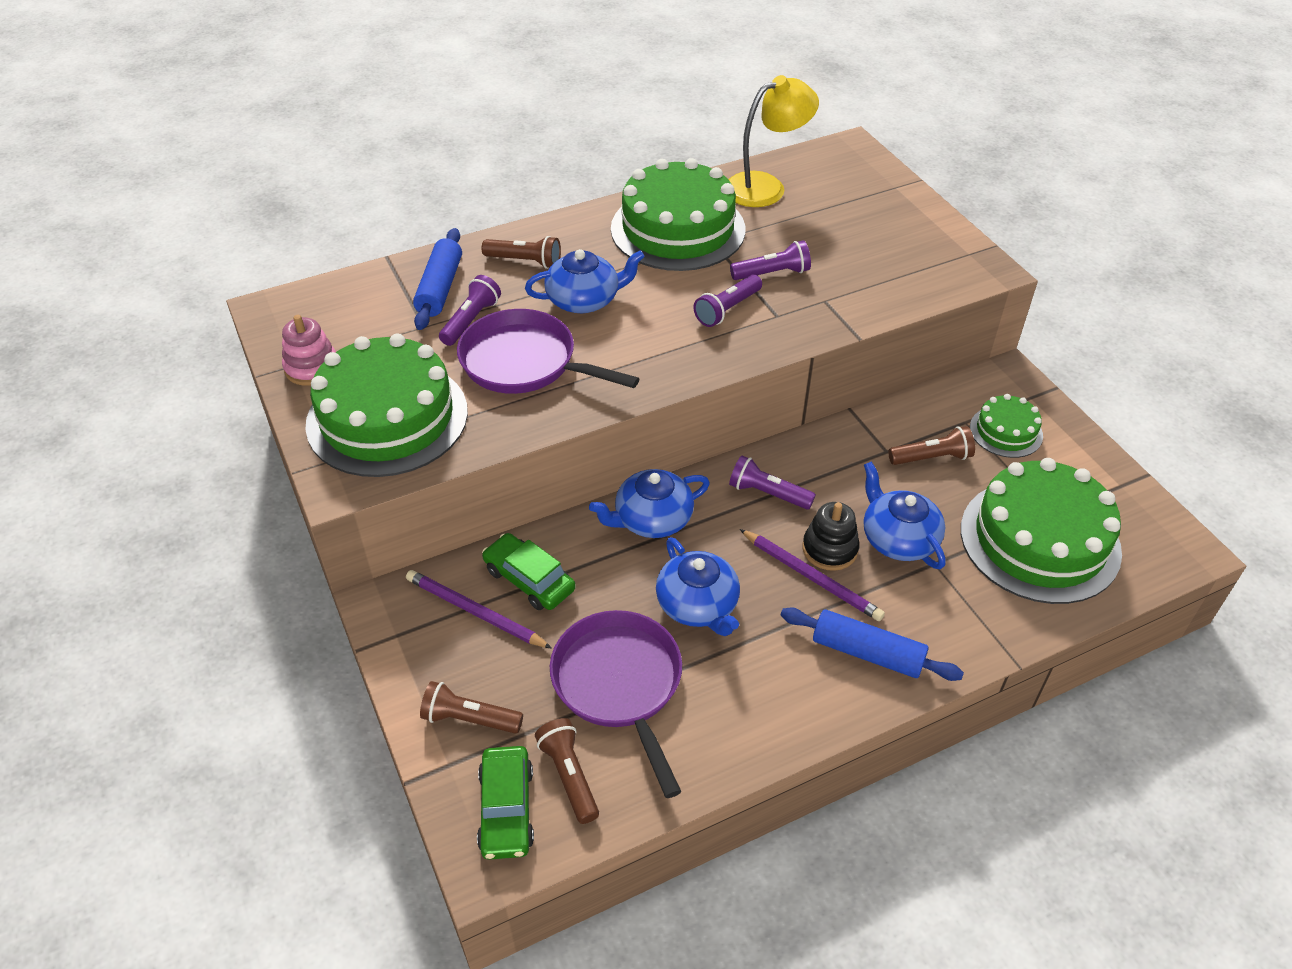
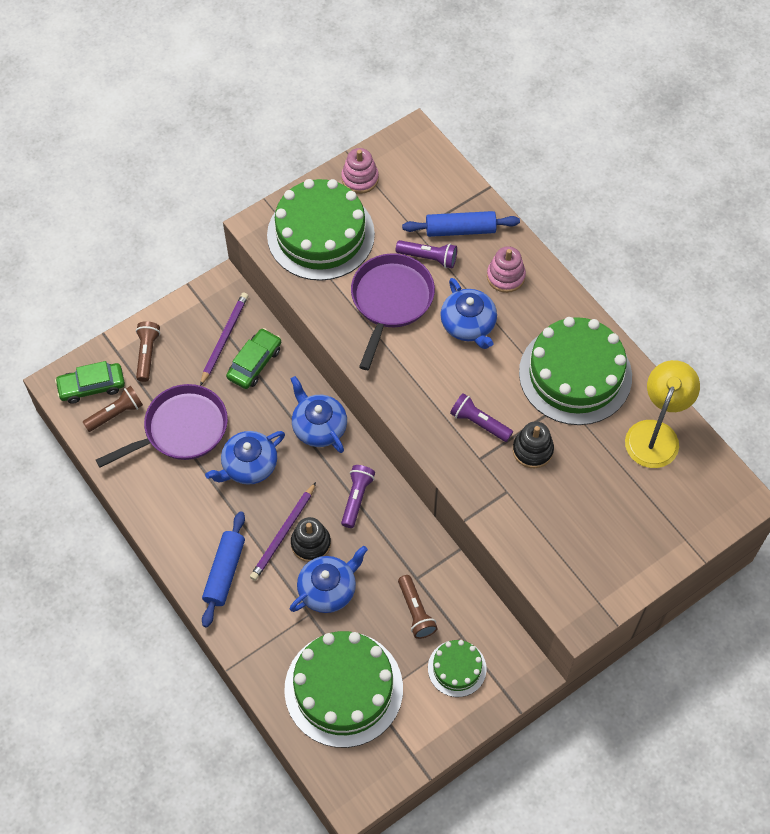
camera: 80 degrees right, 15 degrees up
brown flashlight [481,236,561,269] -> pink stacking toy [487,246,526,293]
yellow lamp [728,75,819,207] -> yellow lamp turned 120 degrees counterclockwise [625,360,700,468]
purple flashlight [730,240,811,280] -> black stacking toy [513,422,554,468]

